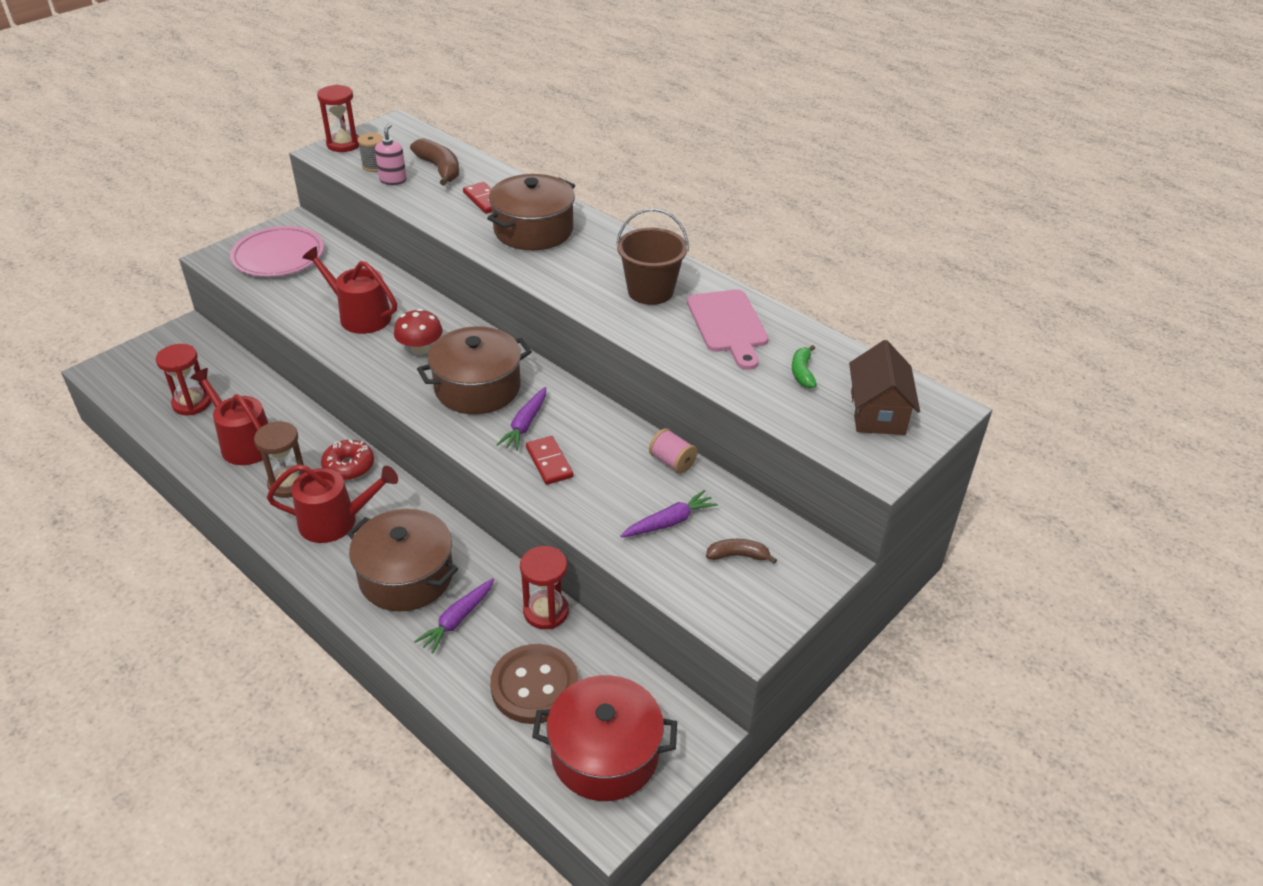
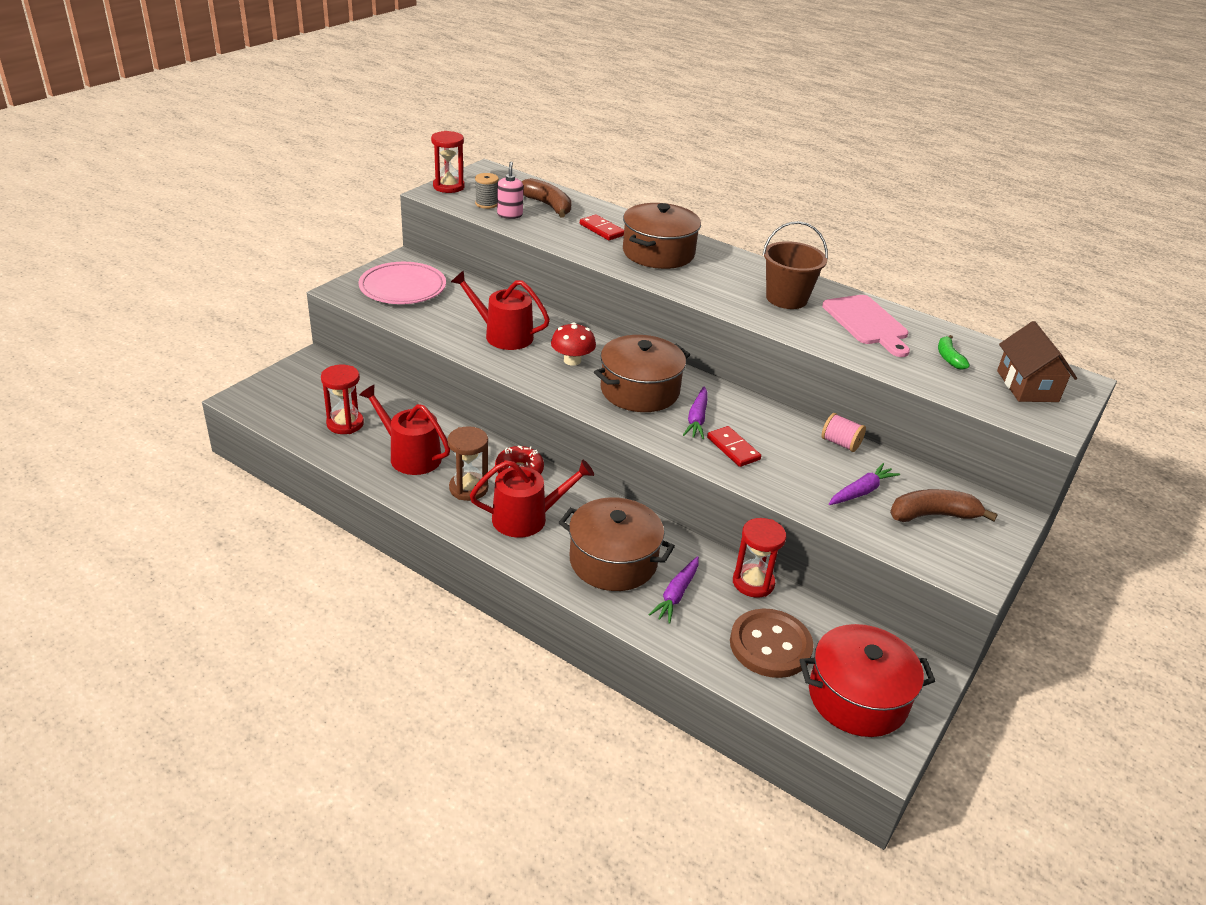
camera: 10 degrees left, 5 degrees down
brown banana [706,539,777,564] -> brown banana [890,489,998,522], size x1.68

